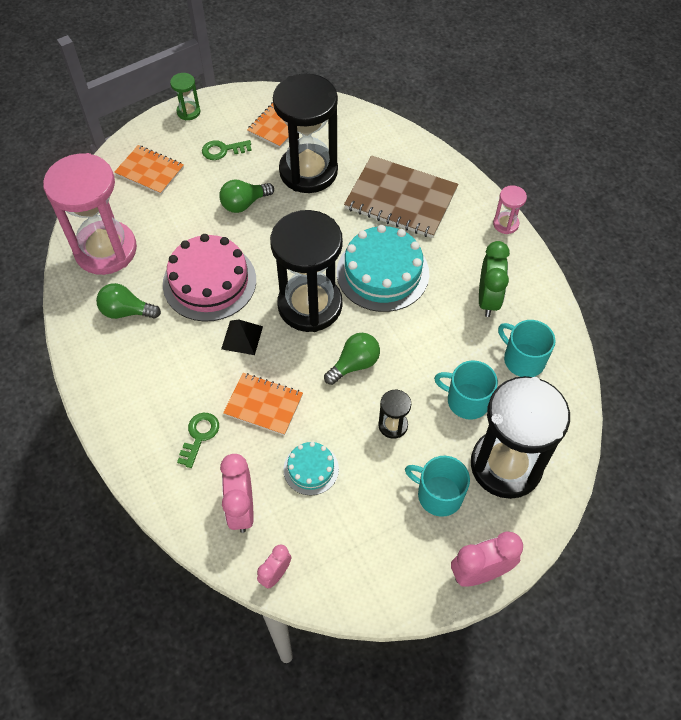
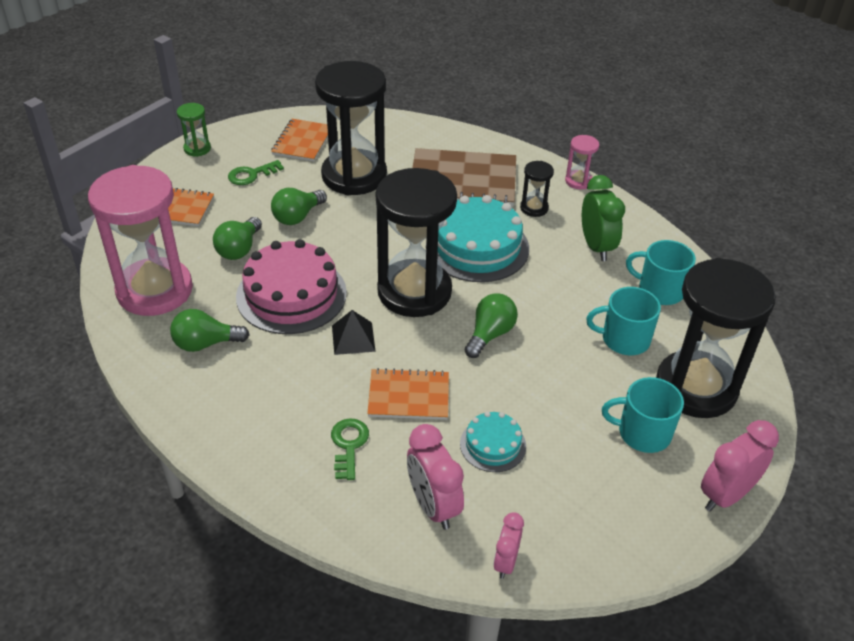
camera: 20 degrees left, 15 degrees down
black hourglass [378,390,411,439] -> black hourglass moved to [520,161,554,217]
none -> green light bulb [213,217,262,260]

